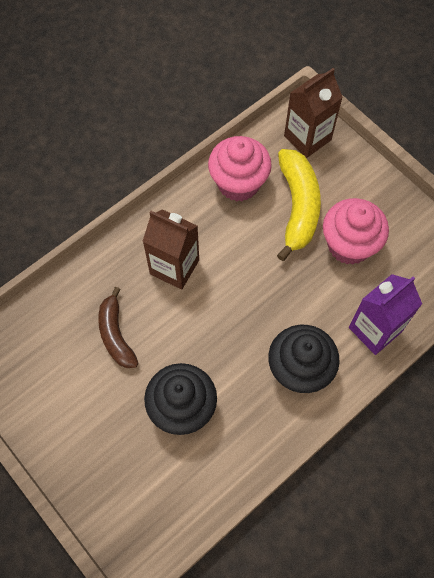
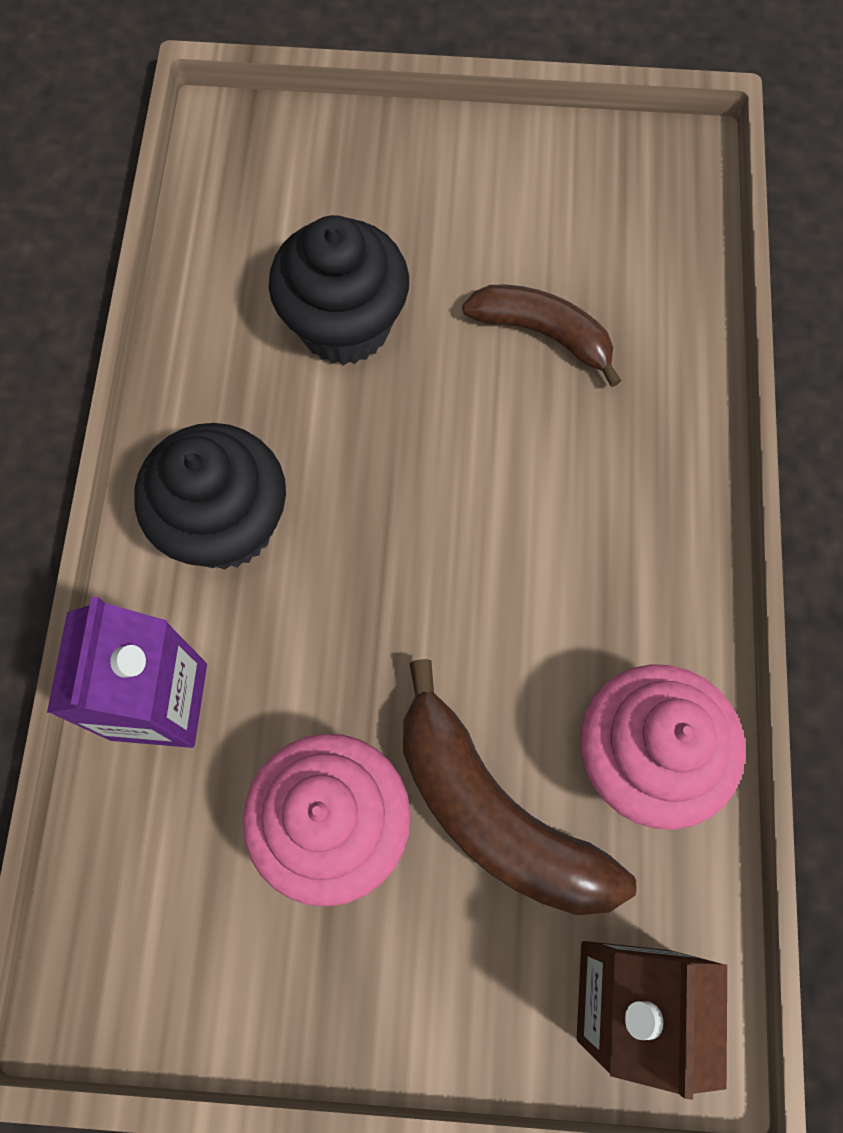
camera: 135 degrees right, 5 degrees up
brown carton [143,209,199,290] -> none
yellow banana [277,149,321,261] -> brown banana [403,659,637,915]

